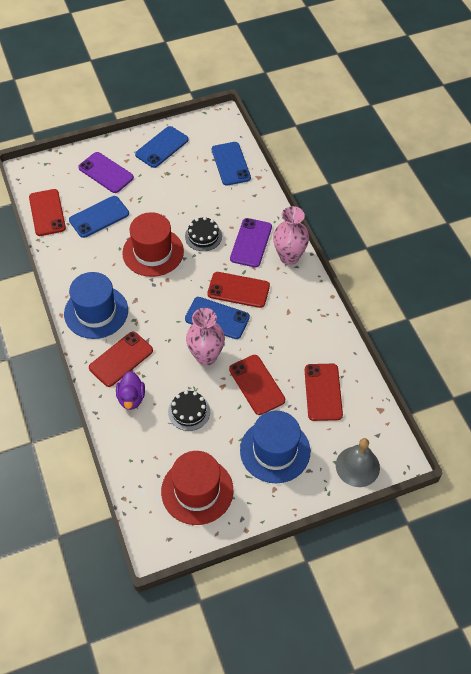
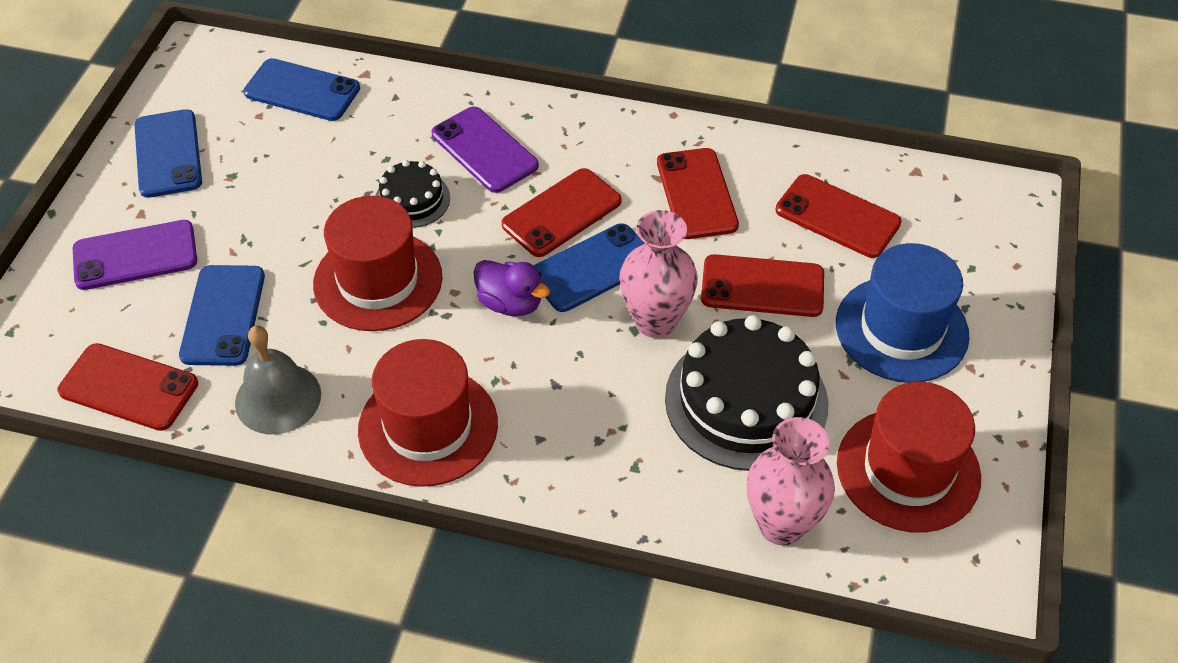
camera: 55 degrees left, 5 degrees down
blue hat [64,272,128,339] -> red hat [358,339,498,487]
red phone [89,332,153,387] -> red phone moved to [657,148,739,239]
purple duck [116,371,145,410] -> purple duck moved to [473,260,550,316]
black cake [168,390,210,431] -> black cake [665,315,828,471], size x1.92
pink vase [273,206,309,265] -> pink vase moved to [747,417,835,545]
grey bell [336,438,380,487] -> grey bell moved to [235,326,321,434]

